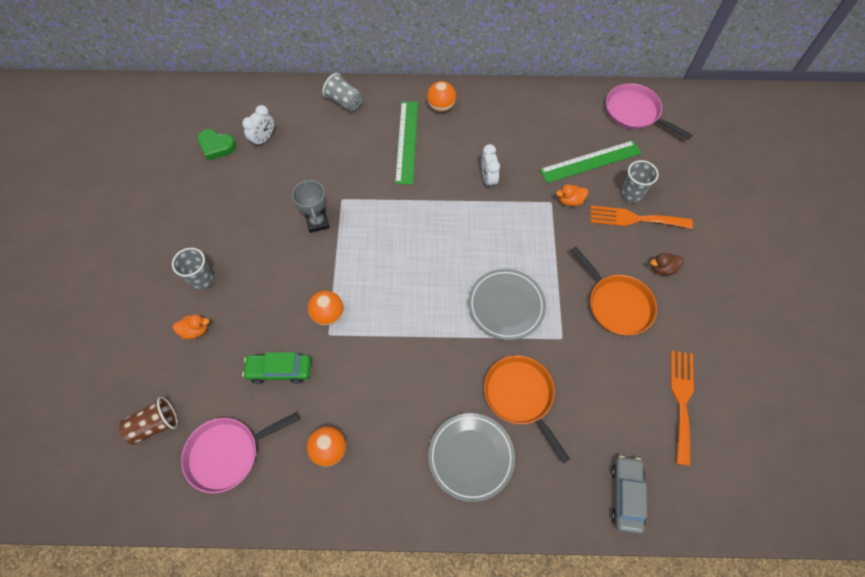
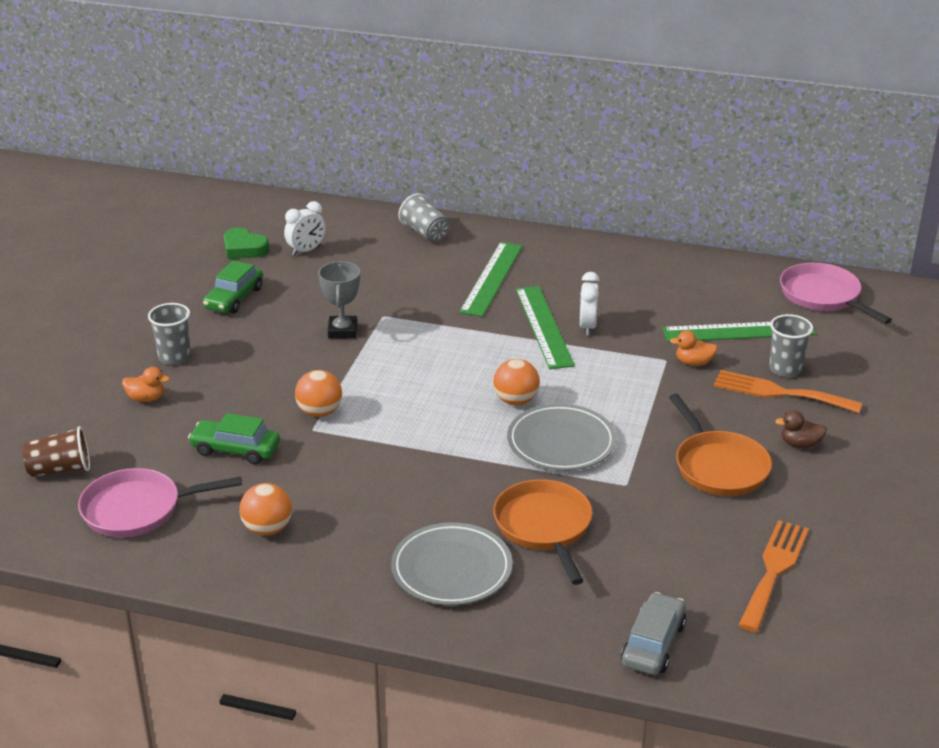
camera: 15 degrees right, 30 degrees down
orange ball [427,81,456,112] -> orange ball moved to [493,359,540,405]
none -> green car [203,260,263,313]
none -> green ruler [516,286,575,369]

